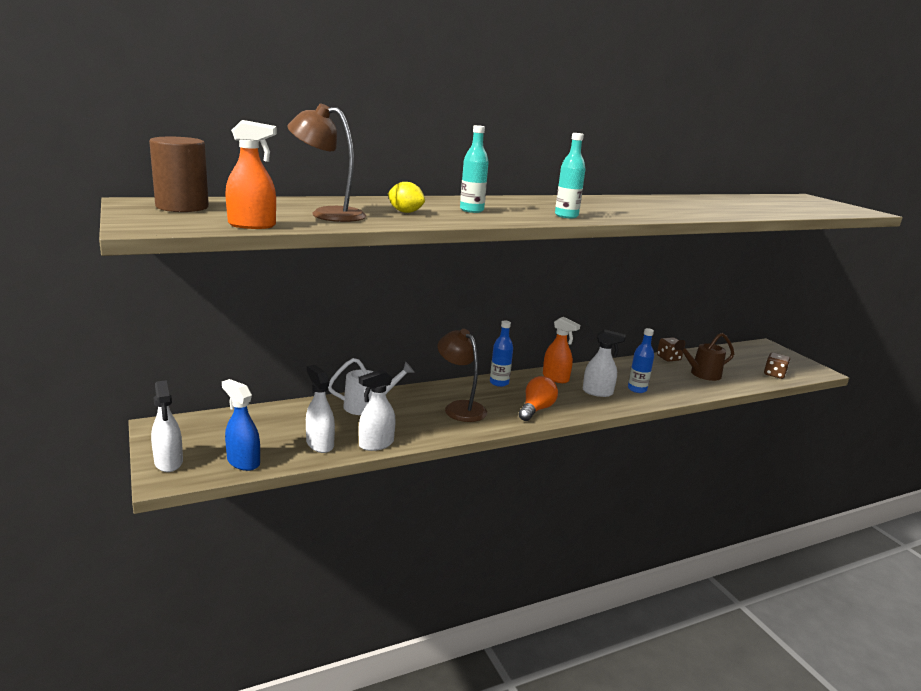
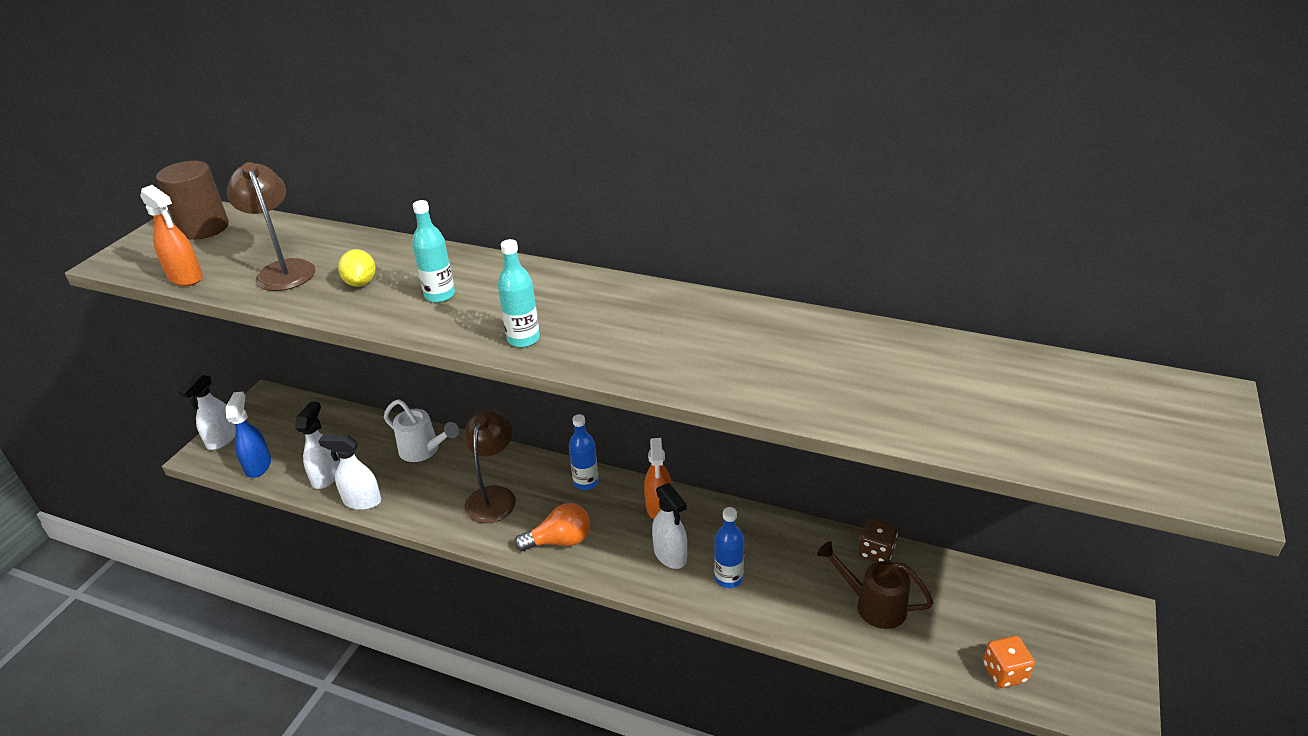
camera: 50 degrees right, 15 degrees up
brown dice [764,353,790,379] -> orange dice [983,636,1035,688]

